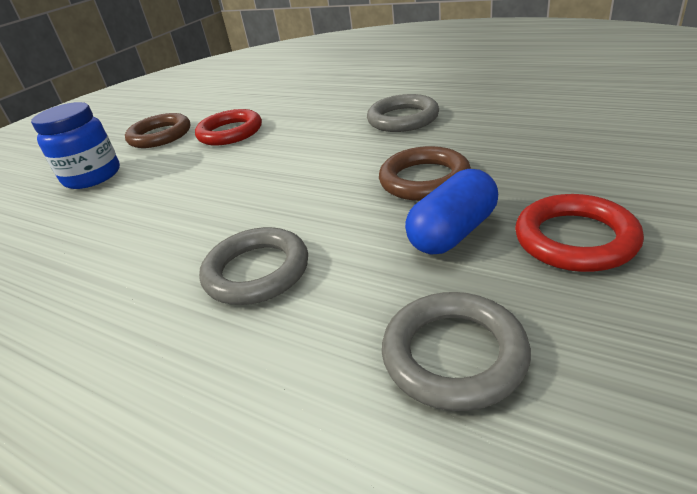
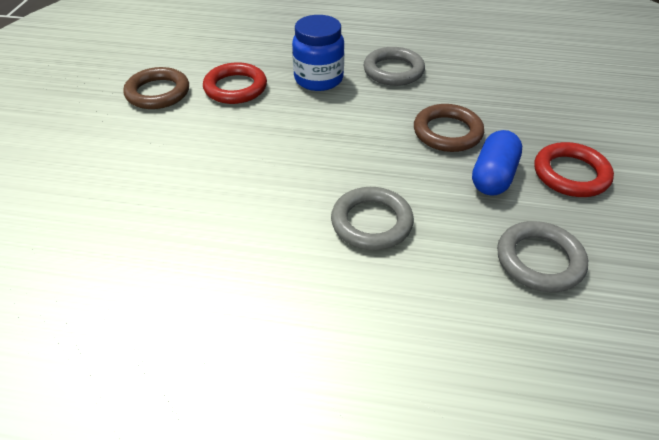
camera: 25 degrees left, 10 degrees up
blue jar [31,102,120,189] -> blue jar moved to [292,15,344,91]

